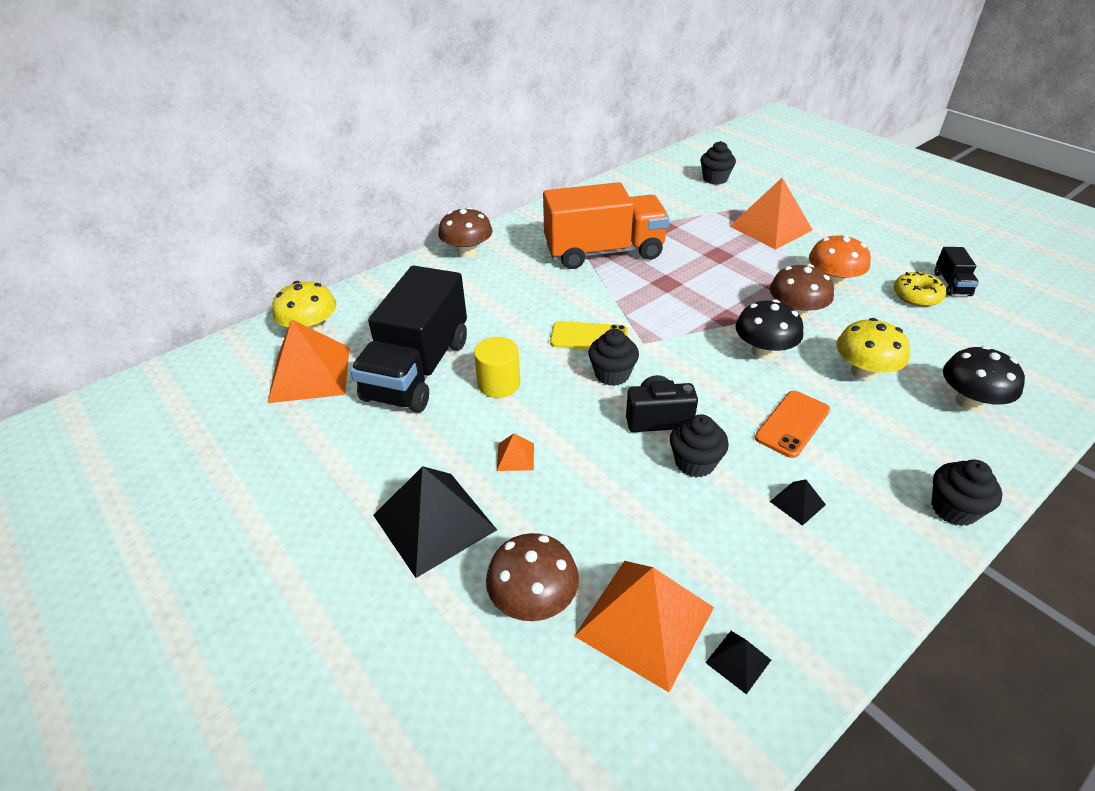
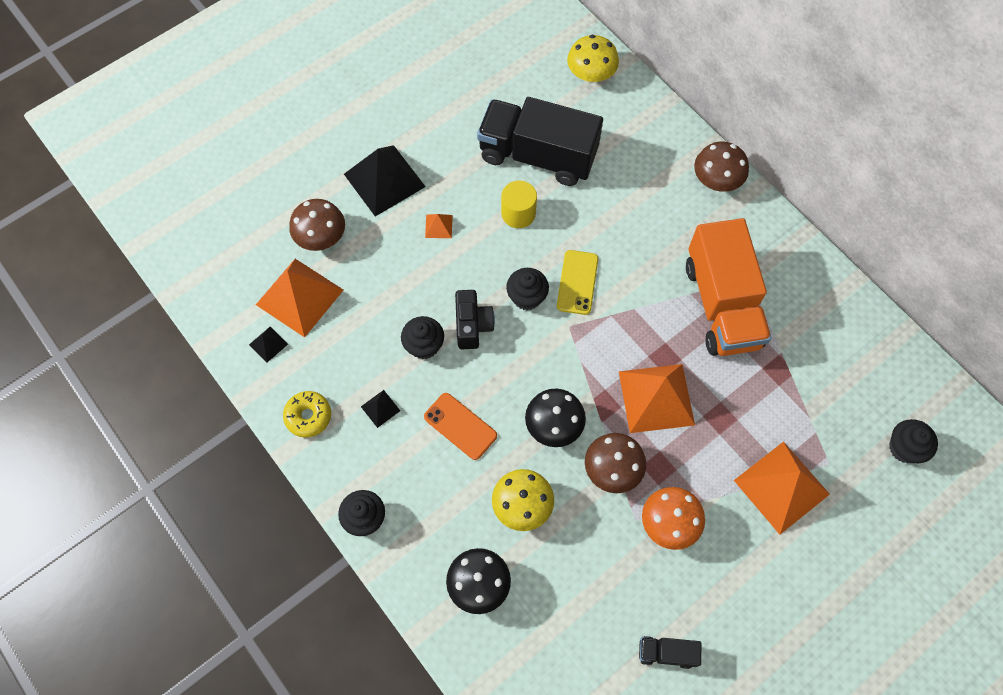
camera: 90 degrees right, 25 degrees up
orange pyramid [268,319,350,403] -> orange pyramid moved to [619,364,695,433]
yellow donut [894,272,946,307] -> yellow donut moved to [283,391,331,438]

